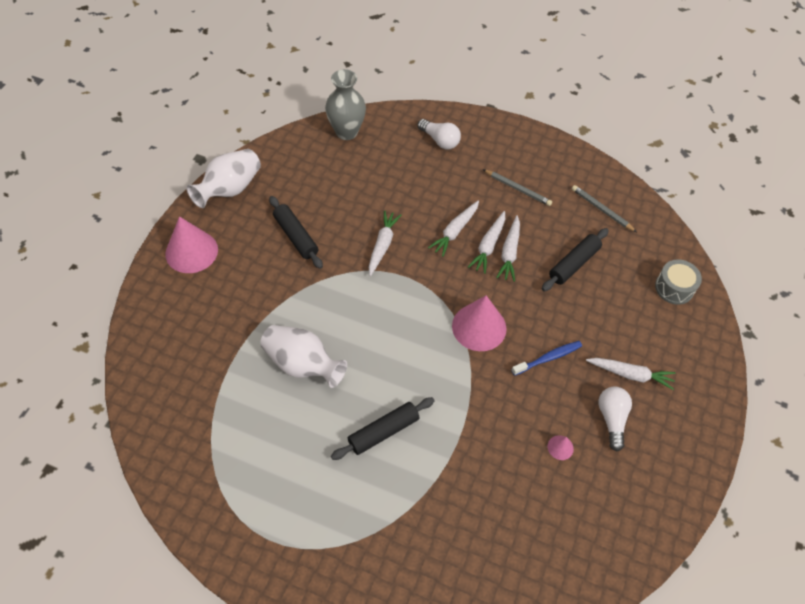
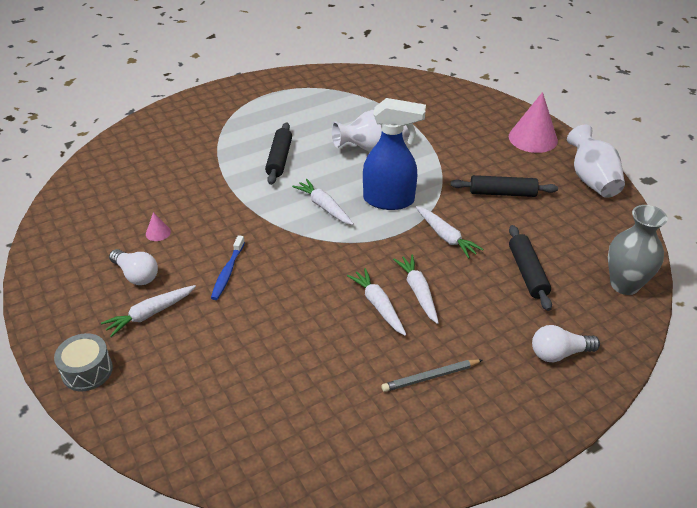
camera: 130 degrees right, 15 degrees down
pink cone [452,295,507,351] -> none
white carrot [496,215,520,282] -> white carrot moved to [292,179,353,225]
black rolling pin [542,228,609,291] -> black rolling pin moved to [509,225,552,311]
grey pencil [572,185,637,232] -> none
grey drum [655,260,702,305] -> grey drum moved to [54,333,113,391]
none -> blue spray bottle [363,98,426,210]

